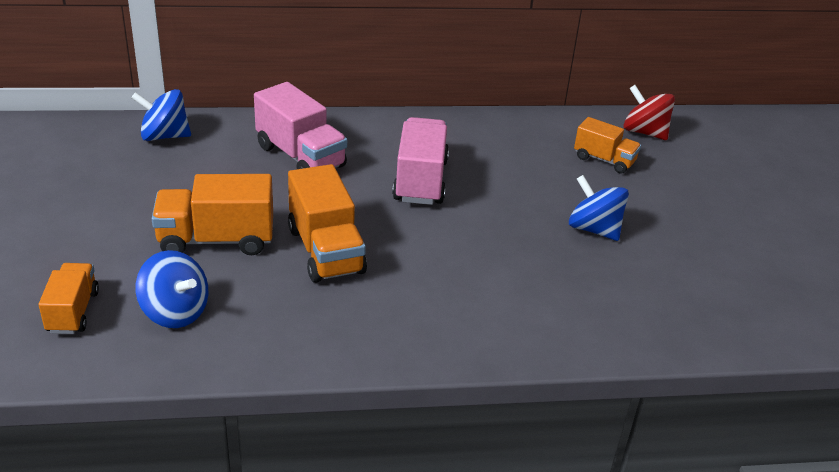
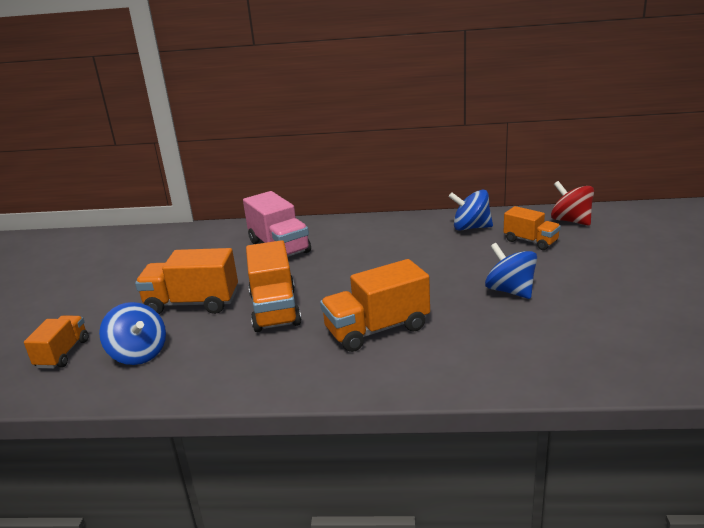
camera: 15 degrees right, 10 degrees down
blue spinning top [131,89,191,141] -> blue spinning top moved to [449,189,493,231]
pink truck [392,117,449,205] -> none
none -> orange truck [320,259,430,352]

